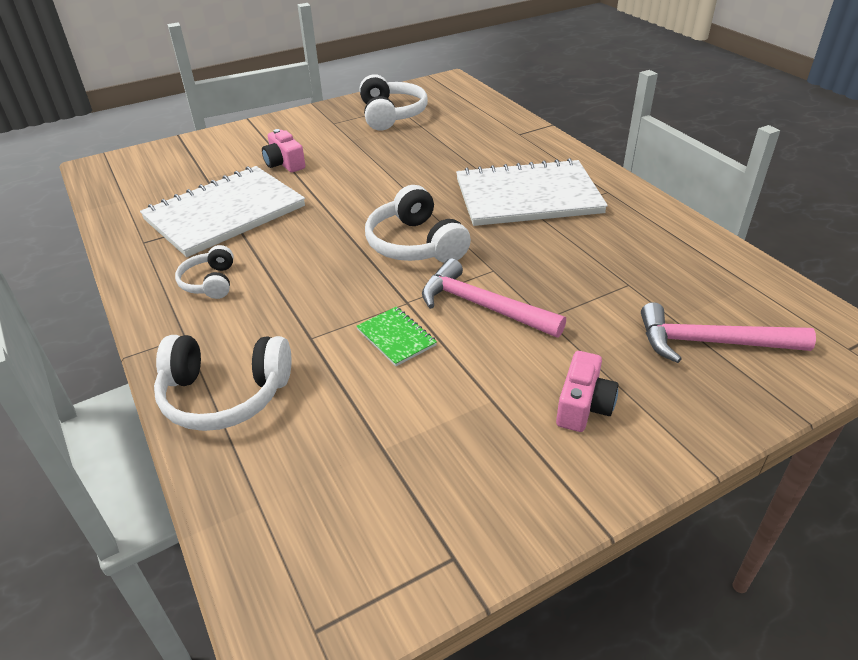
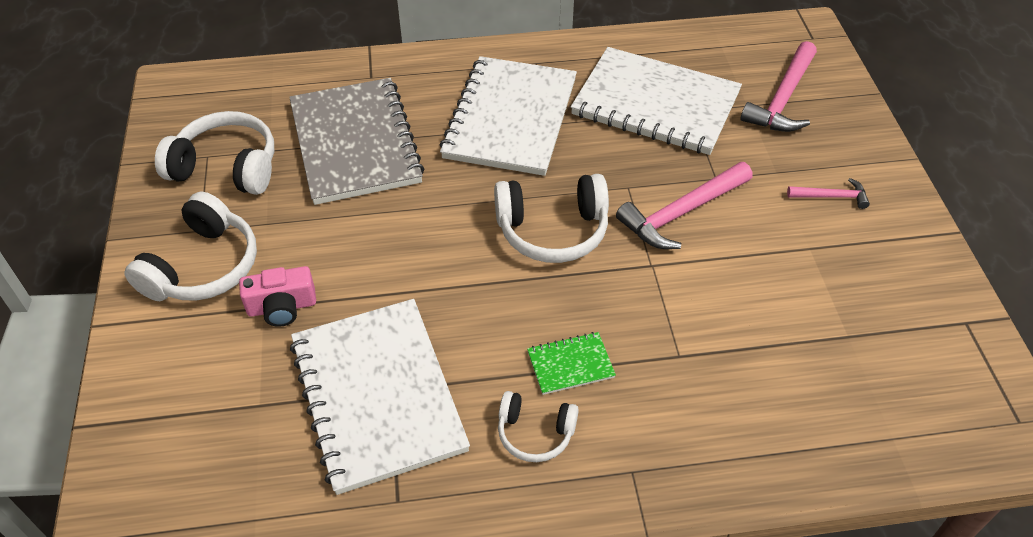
camera: 70 degrees left, 10 degrees up
white headphones [154,335,292,431] -> white headphones moved to [124,192,257,301]
green notebook [356,306,437,366] -> green notebook moved to [527,332,616,395]
pink camera [556,351,619,432] -> pink hammer [787,178,870,209]
none -> grey notebook [289,78,424,205]
none -> white notebook [571,47,742,155]

